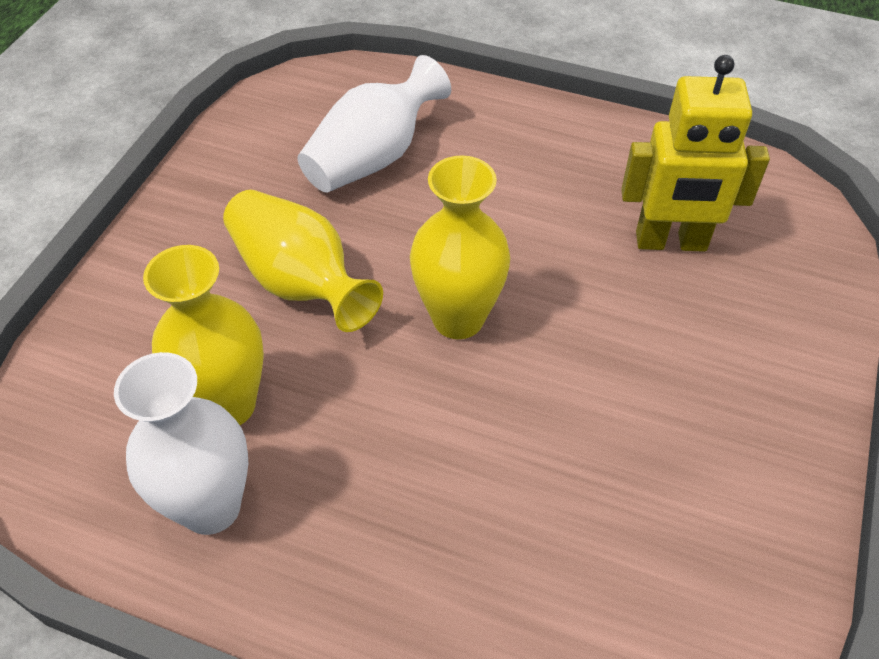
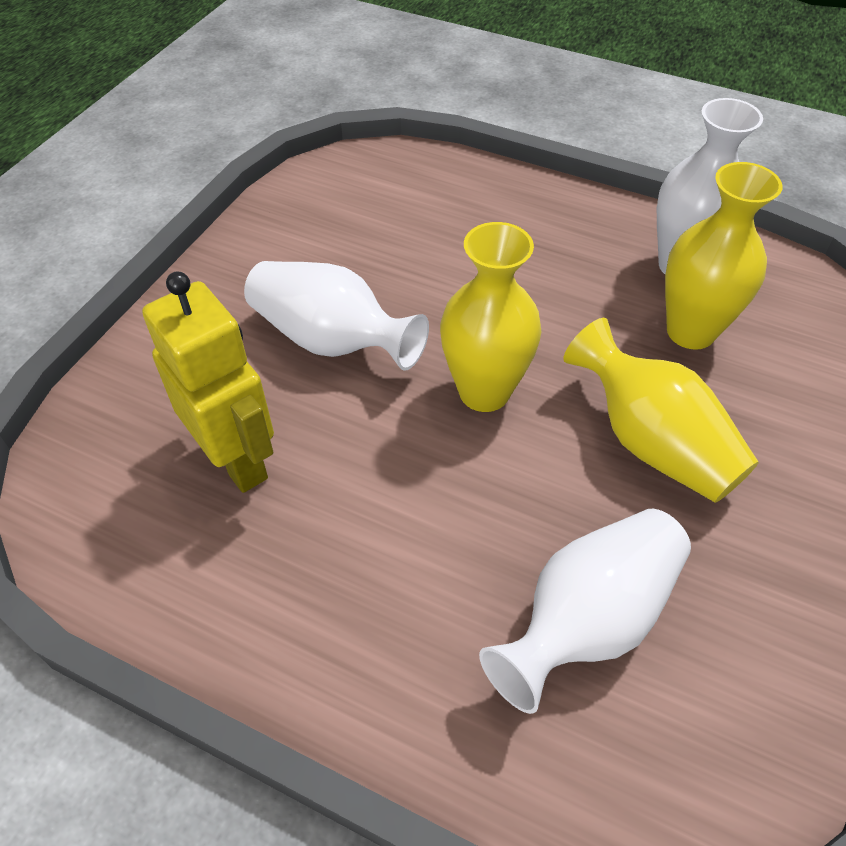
camera: 175 degrees left, 0 degrees up
yellow robot [621,55,770,252] -> yellow robot turned 45 degrees clockwise [142,272,274,493]
none -> white vase [244,261,429,371]

